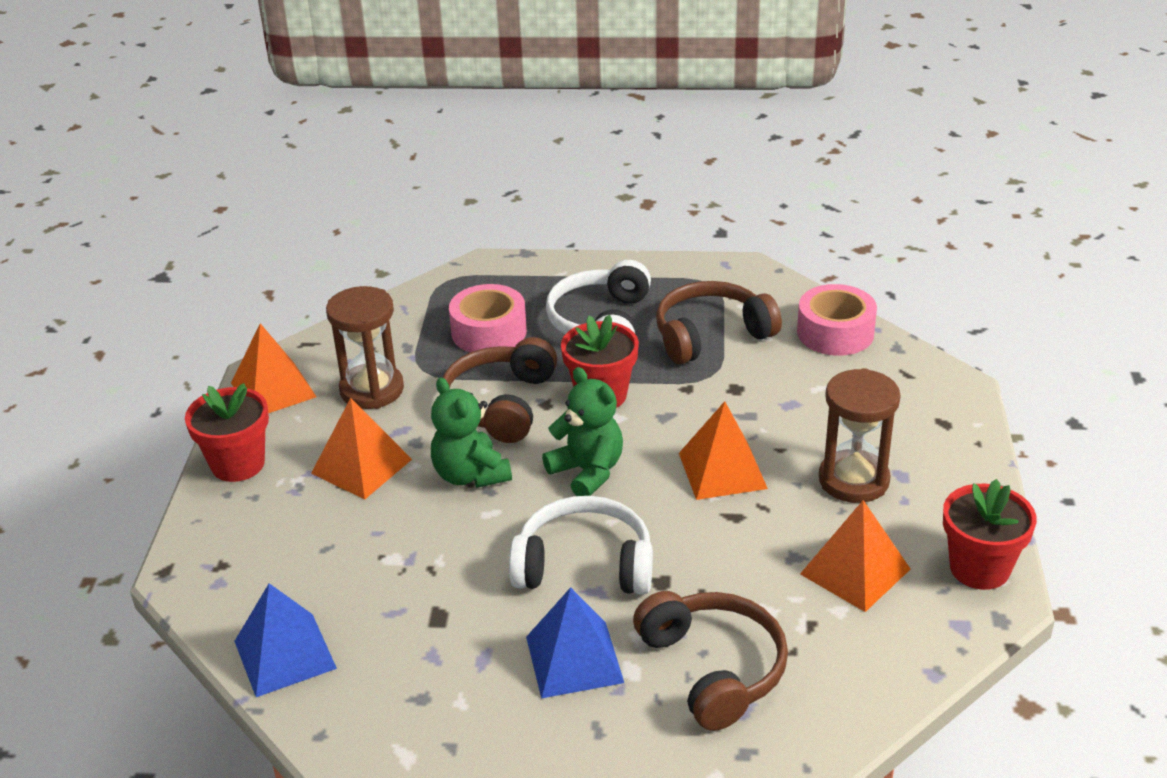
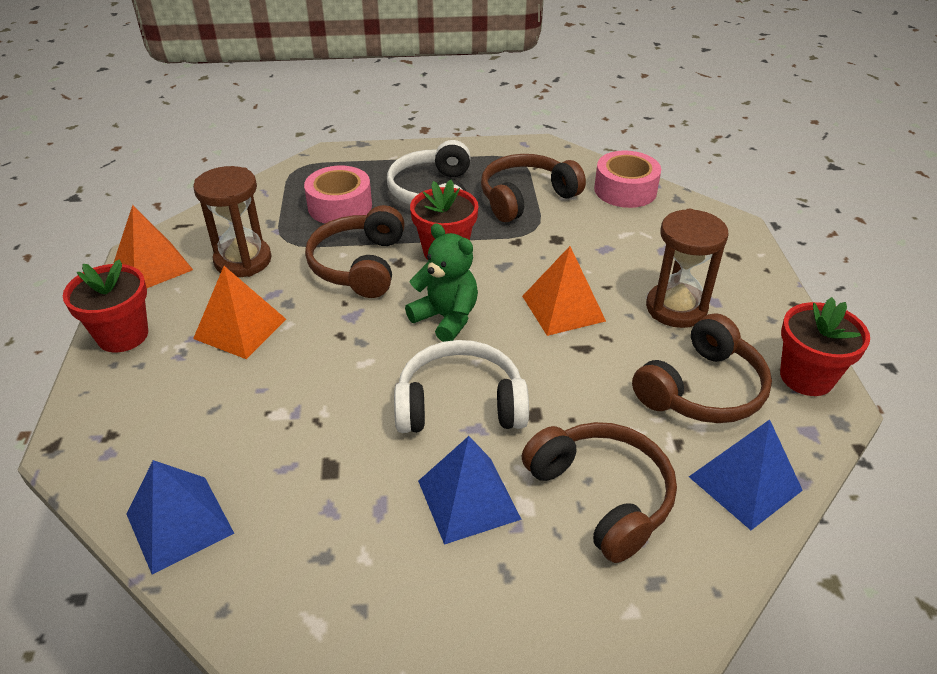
camera: 10 degrees left, 5 degrees up
green teddy bear [431,377,512,488] -> none
orange pyramid [800,500,910,612] -> brown headphones [632,313,772,423]
none -> blue pyramid [689,419,803,530]

